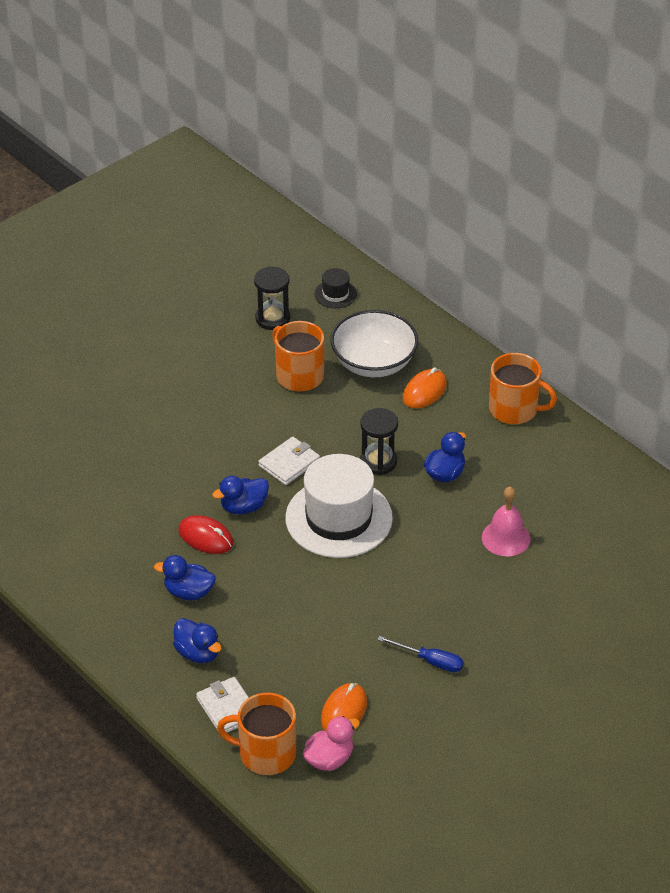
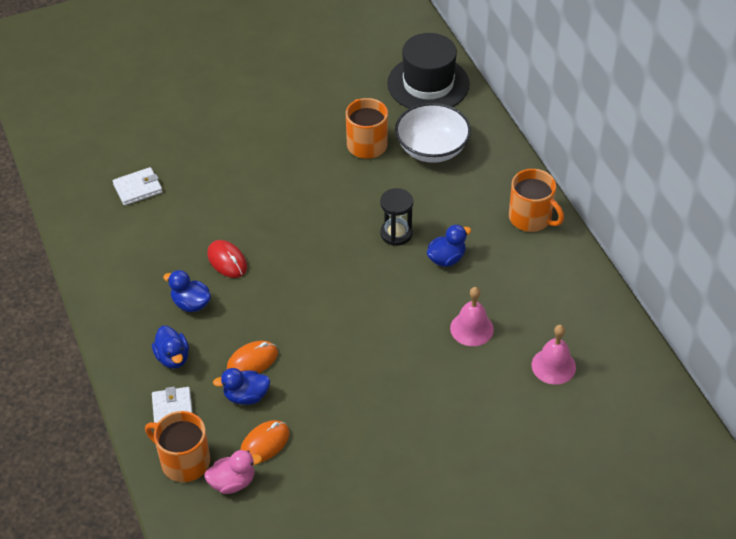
camera: 20 degrees right, 5 degrees up
blue duck [212,476,269,515] -> blue duck moved to [213,368,270,405]
black hourglass [254,266,290,330] -> none
white wallet [258,437,320,485] -> white wallet moved to [113,167,163,206]
white hat [285,454,393,558] -> none
black hat [315,268,357,308] -> black hat [387,33,470,109], size x2.27
blue screwdriver [377,636,464,673] -> none
orange mouse [403,367,447,408] -> orange mouse moved to [227,341,278,374]
none -> pink bell [531,325,576,385]

